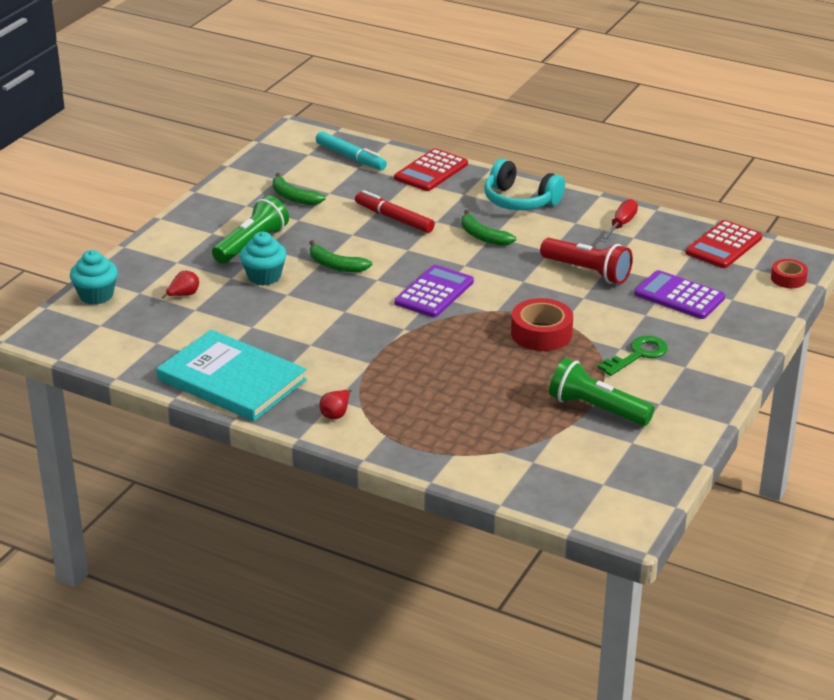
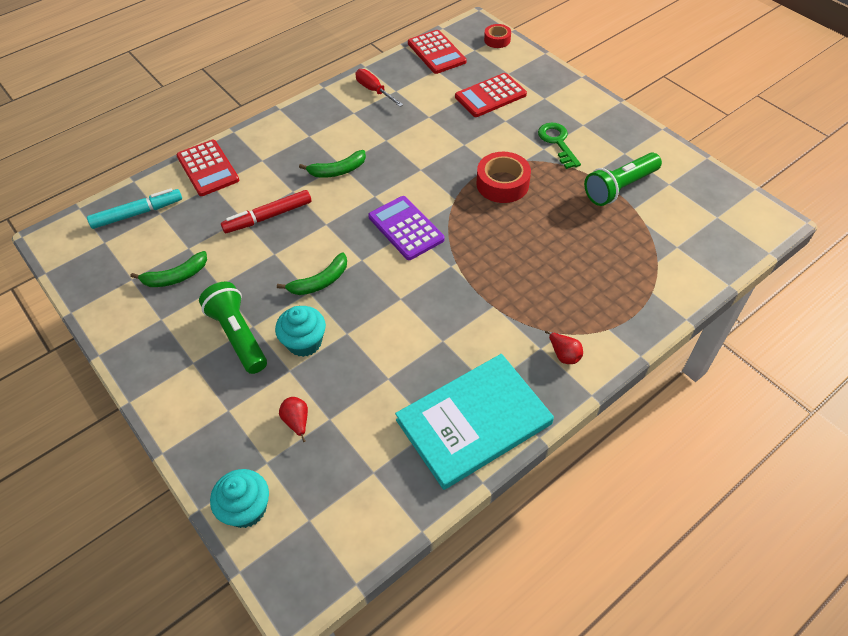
camera: 65 degrees left, 20 degrees up
turquoise headphones [484,159,565,210] -> none
red flashlight [540,238,633,284] -> none
purple calculator [634,270,725,319] -> red calculator [455,73,527,117]

